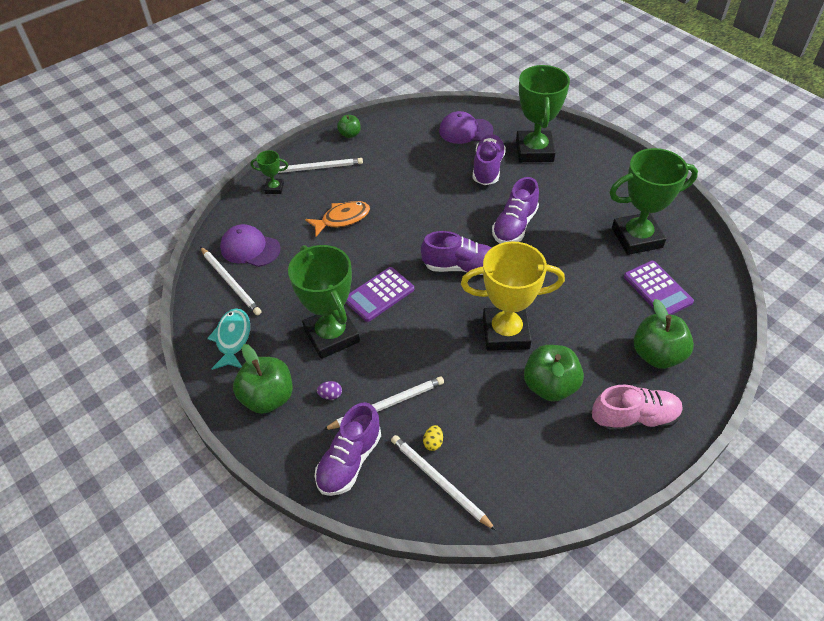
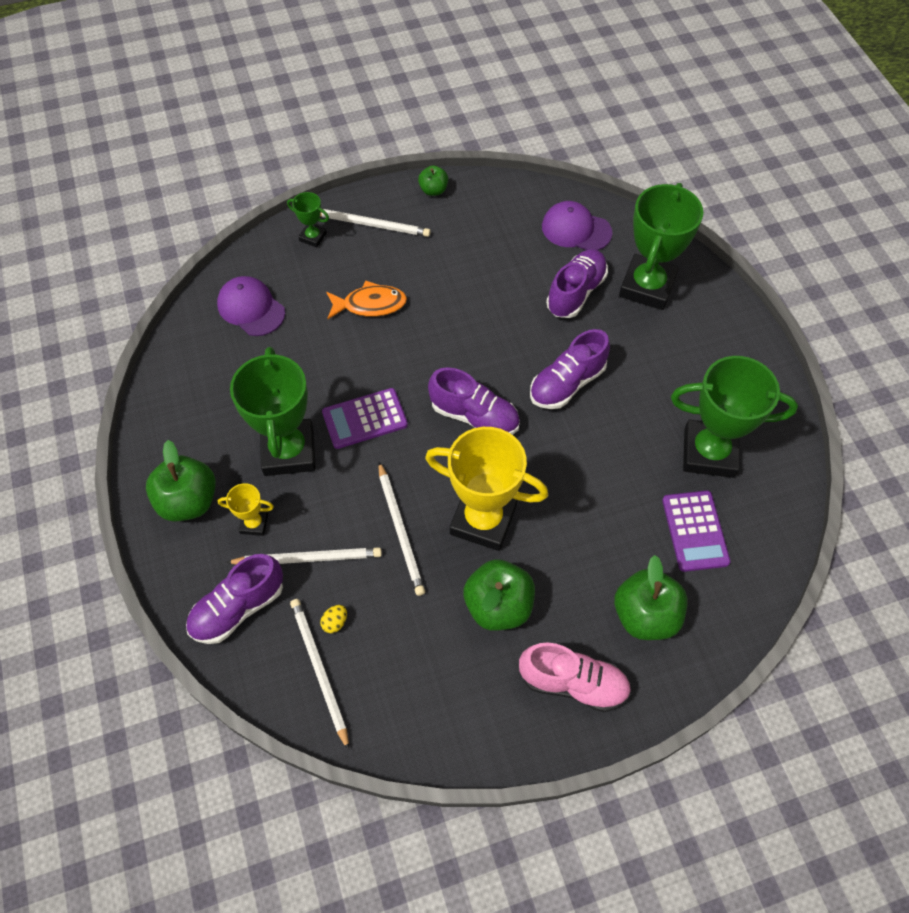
camera: 20 degrees right, 10 degrees up
white pencil [200,247,261,315] -> white pencil moved to [378,462,425,596]
turquoise fish [207,308,250,370] -> none
purple egg [317,381,342,400] -> yellow trophy [218,483,274,536]

